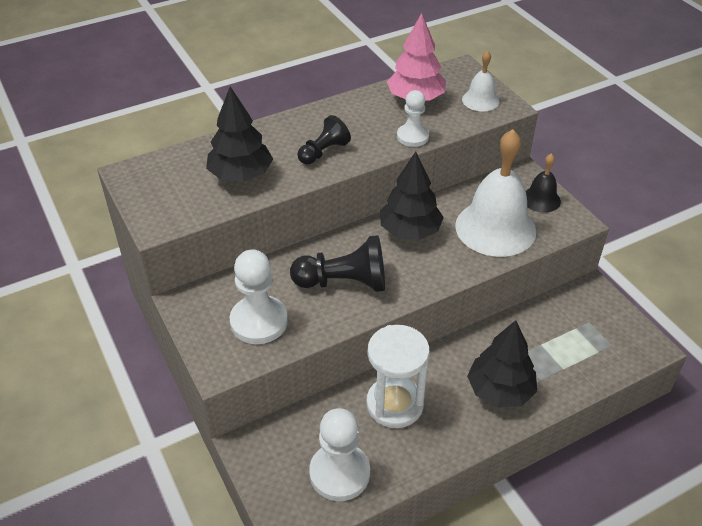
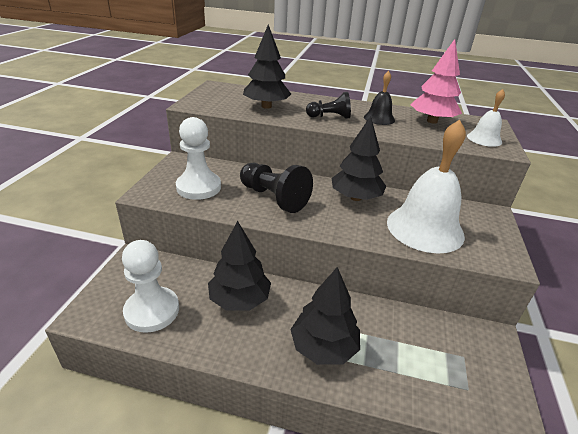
camera: 40 degrees right, 10 degrees down
white hourglass [366,325,430,428] -> black tree [208,221,271,311]
white pawn [397,90,429,147] -> none
black bell [526,153,561,213] -> black bell moved to [364,71,395,125]

